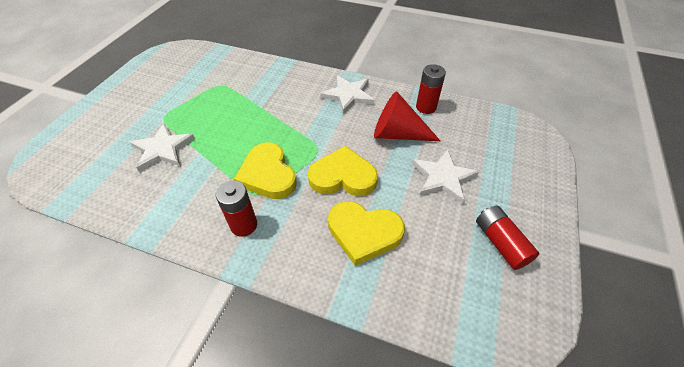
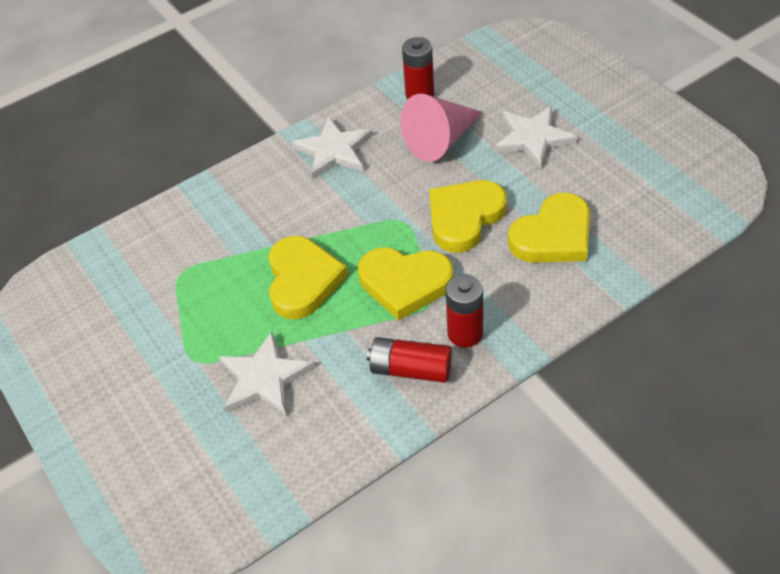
camera: 50 degrees left, 0 degrees up
red cone [374,91,441,141] -> pink cone [401,94,482,162]
red battery [476,206,539,270] -> red battery moved to [367,337,452,383]
none -> yellow heart [268,236,348,319]

